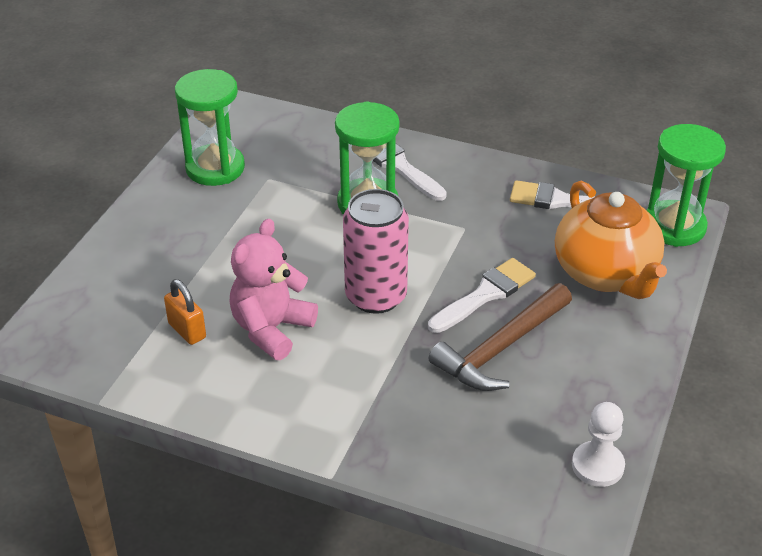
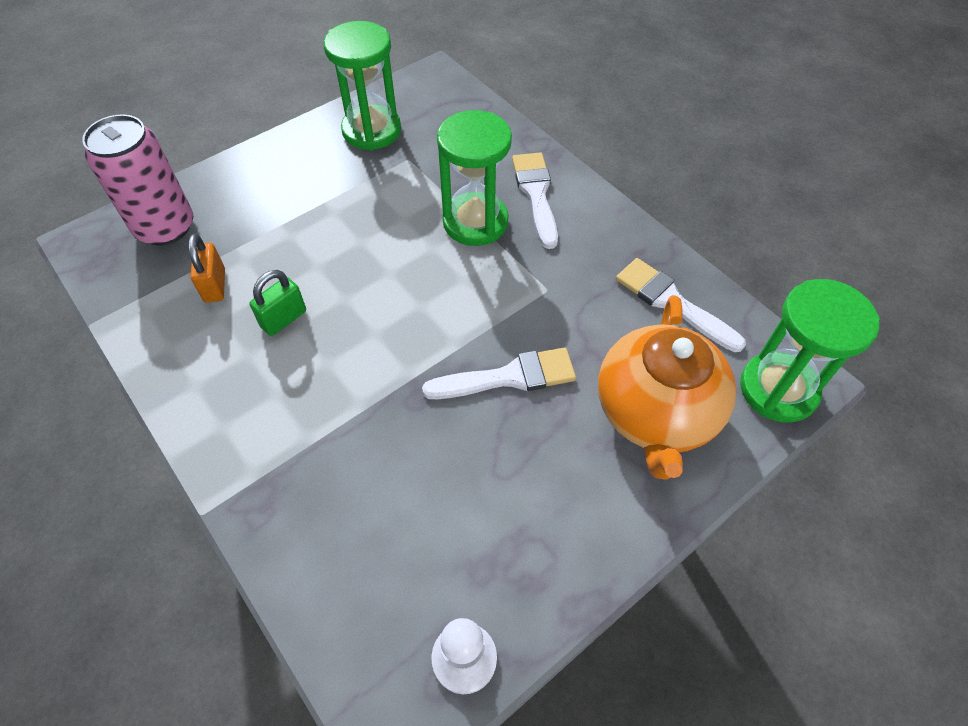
camera: 30 degrees right, 15 degrees up
pink teddy bear [230,219,318,360] -> green padlock [249,270,306,336]
pink can [343,189,409,314] -> pink can moved to [82,114,193,246]
brown hammer [429,283,572,391] -> none

